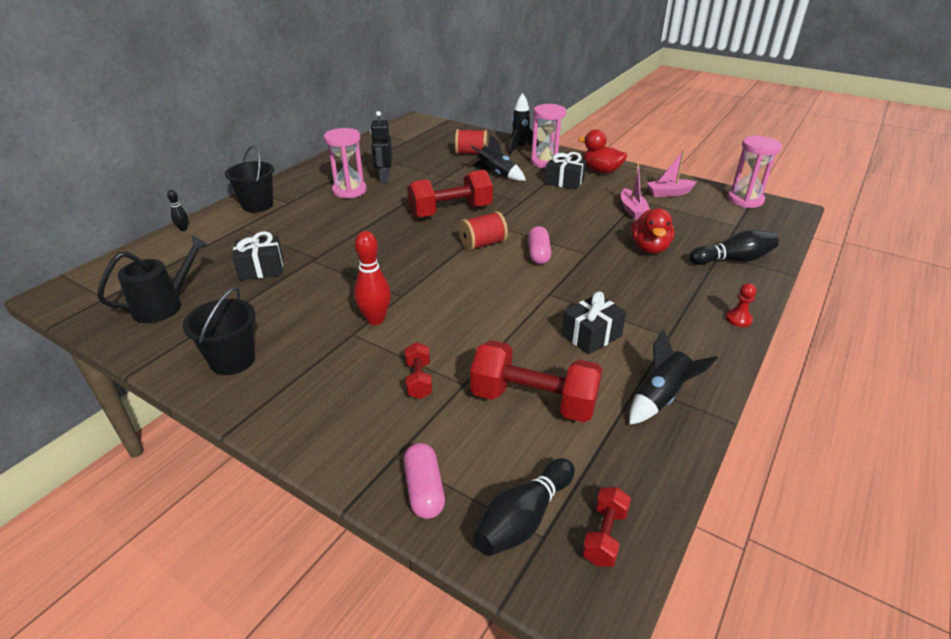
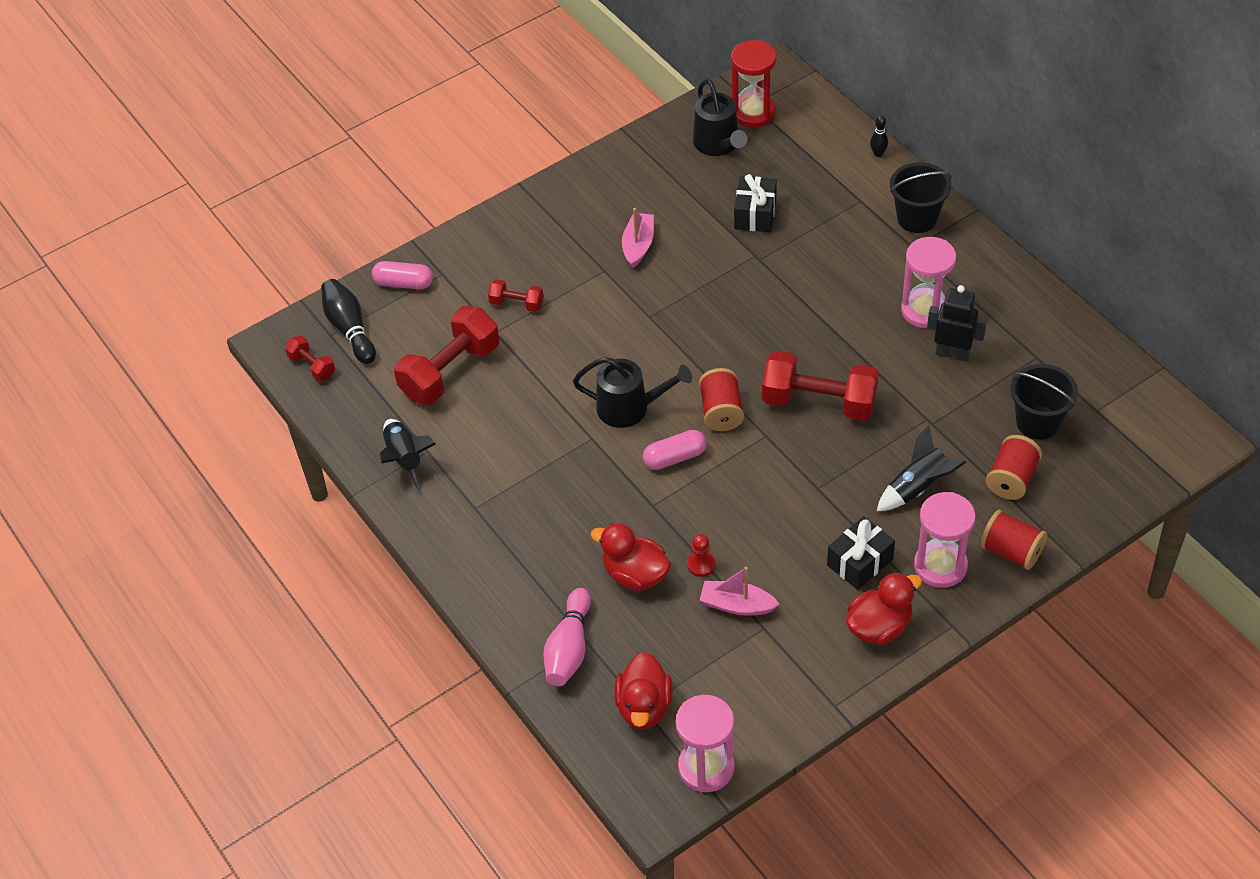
camera: 115 degrees right, 15 degrees up
black bucket [183,287,255,375] -> black bucket moved to [1011,364,1078,440]
red bowling pin [354,231,391,325] -> none
red dumbbell [407,170,493,218] -> red dumbbell turned 75 degrees counterclockwise [762,351,879,421]
black rocket [509,93,538,155] -> red spool [980,510,1047,570]
pink capsule [528,226,551,264] -> pink capsule turned 45 degrees counterclockwise [643,430,707,470]
black gift [561,291,626,355] -> none
pink boat [647,150,696,197] -> pink boat moved to [622,208,654,268]
black bowling pin [689,230,779,265] -> pink bowling pin [543,588,591,686]
red pawn [726,283,756,327] -> red pawn moved to [687,534,716,577]
none -> black watering can [573,357,692,428]
none -> red duck [614,652,673,729]
none -> red hourglass [731,40,777,127]

